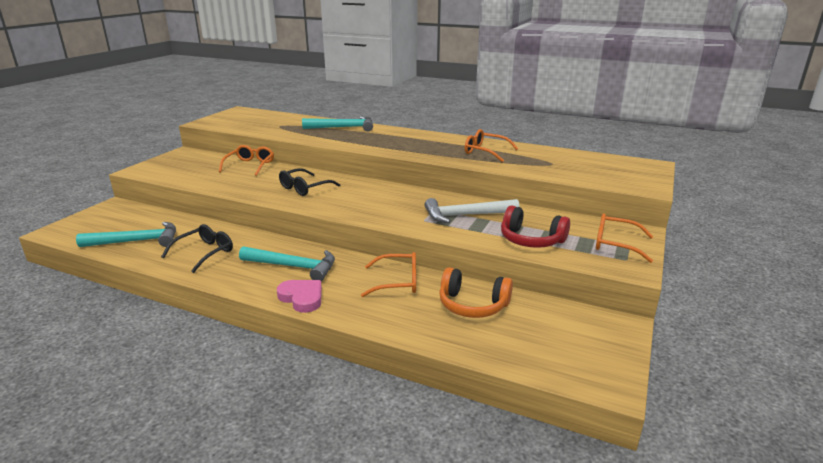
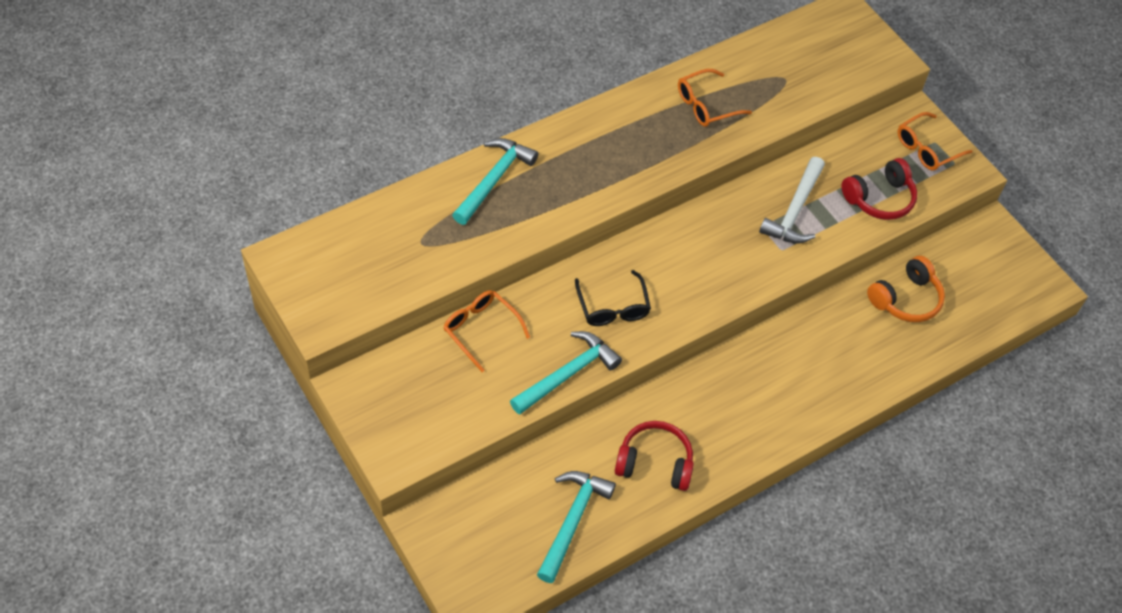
camera: 60 degrees left, 30 degrees up
black glasses [161,224,233,273] -> red headphones [615,421,694,491]
turquoise hammer [239,246,335,281] -> turquoise hammer moved to [510,331,622,415]
pink heart [277,280,322,313] -> none
orange glasses [361,252,416,297] -> none

